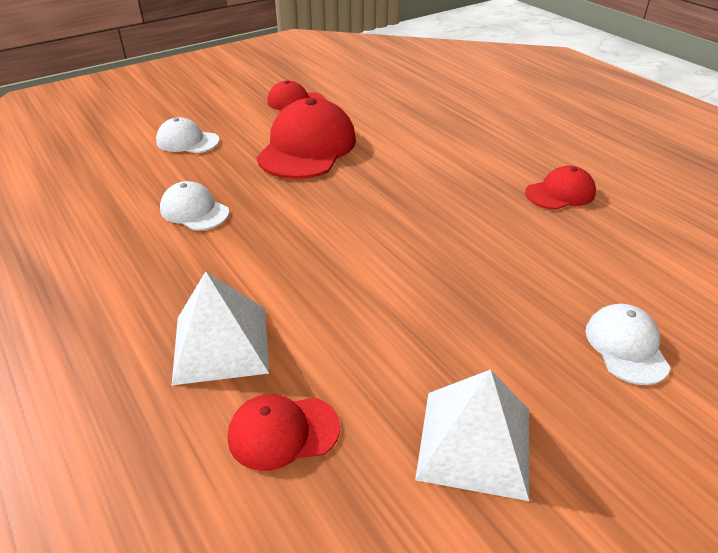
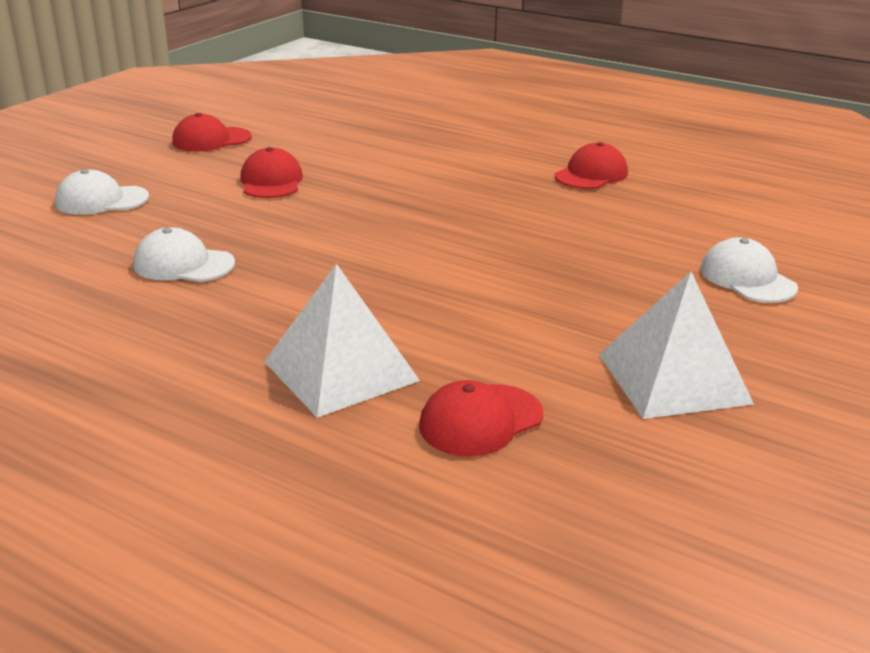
camera: 25 degrees left, 10 degrees down
red cap [256,98,356,179] -> red cap [240,147,303,198], size x0.54

